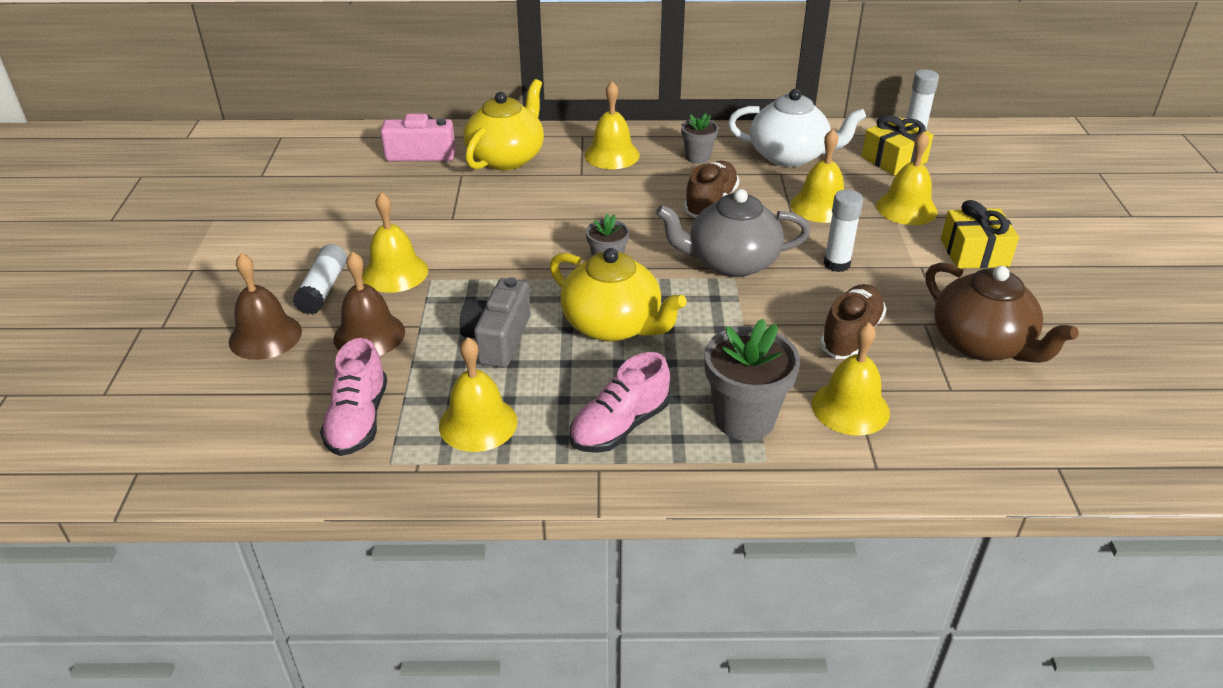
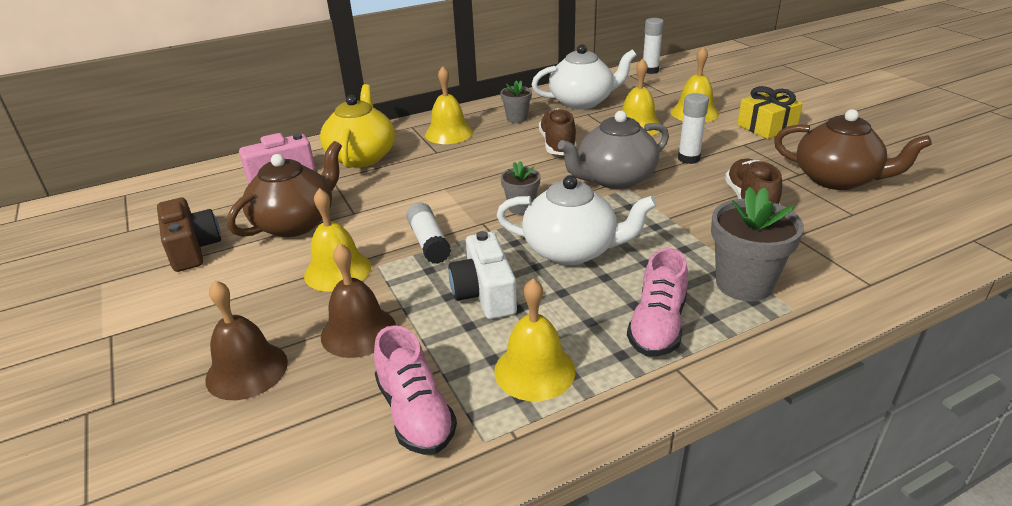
camera: 25 degrees left, 5 degrees down
white glue stick [293,244,347,314] -> white glue stick moved to [406,202,451,264]
grey camera [460,277,531,368] -> white camera [448,231,517,319]
yellow teapot [550,248,687,342] -> white teapot [496,175,657,265]
yellow bell [812,322,890,436] -> none
yellow gift [862,115,933,176] -> none
none -> brown camera [157,198,221,272]
none -> brown teapot [227,141,342,237]

